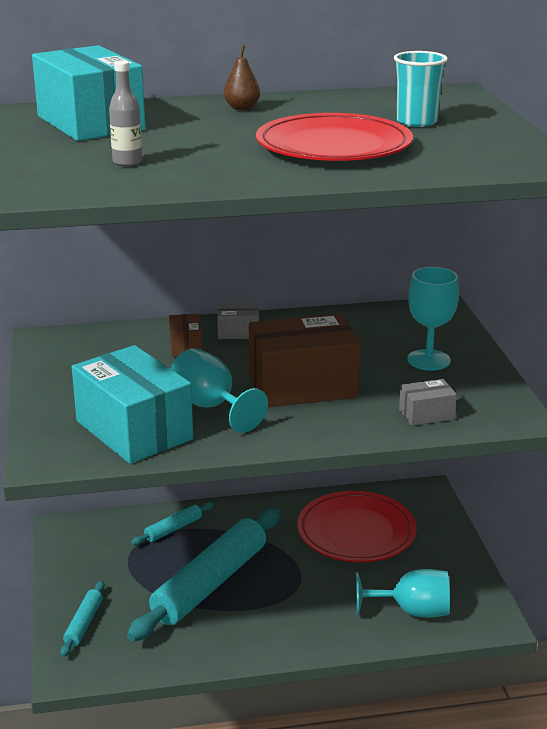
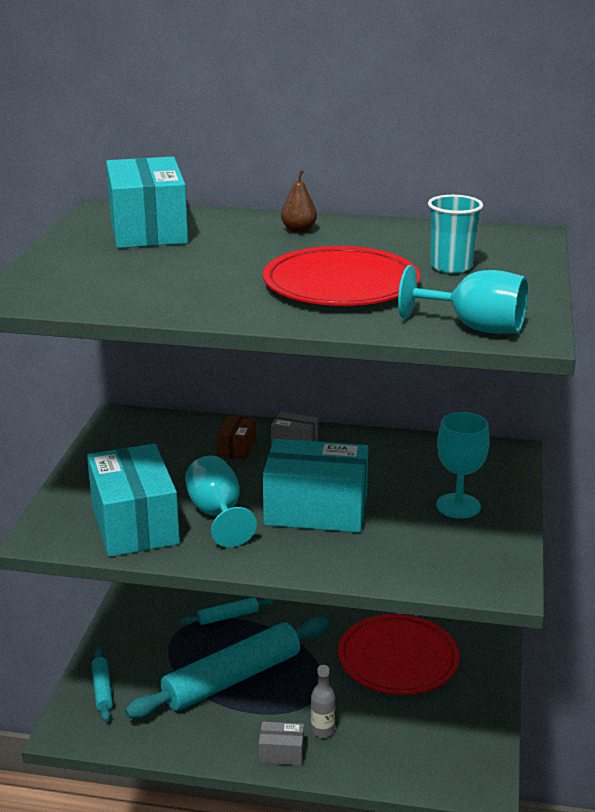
camera: 20 degrees right, 0 degrees up
turquoise rolling pin [60,581,105,657] -> turquoise rolling pin turned 45 degrees counterclockwise [91,648,113,722]
grey bottle [109,61,142,166] -> grey bottle moved to [311,665,335,738]
brown box [249,314,360,407] -> turquoise box [263,439,368,533]
turquoise goblet [356,569,450,618] -> turquoise goblet moved to [398,265,528,334]
grey box [399,379,457,426] -> grey box moved to [259,722,304,765]

